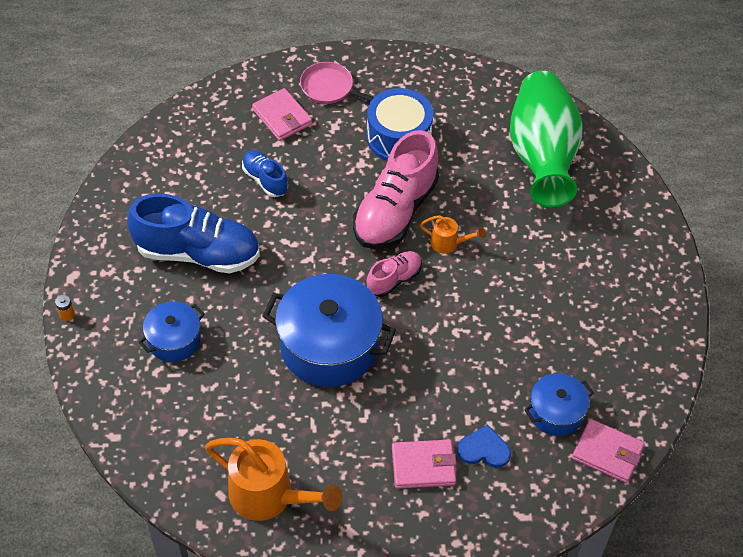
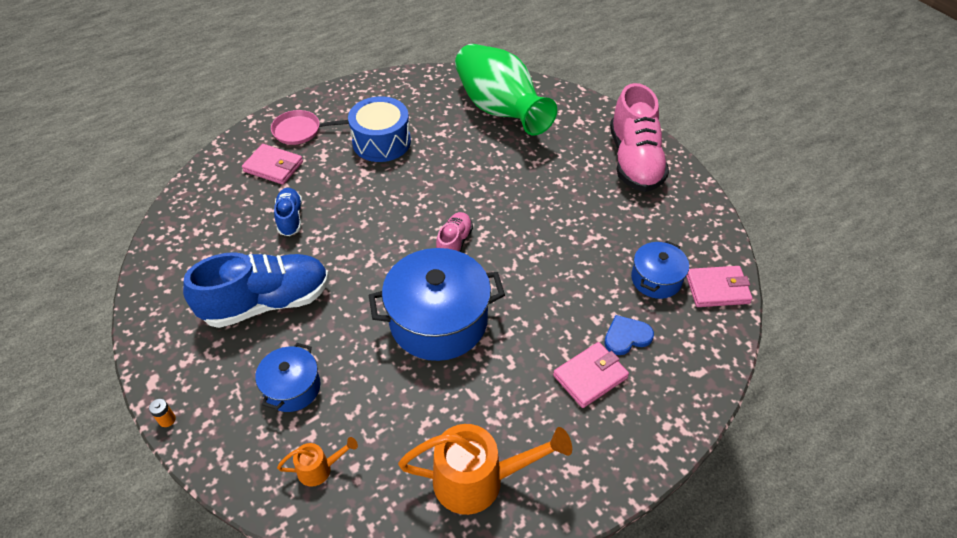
camera: 30 degrees left, 5 degrees down
blue shoe [242,150,288,197] -> blue shoe turned 60 degrees clockwise [274,188,302,236]
pink shoe [353,130,439,249] -> pink shoe moved to [610,83,669,192]
orange watering can [420,215,485,254] -> orange watering can moved to [277,437,358,487]

